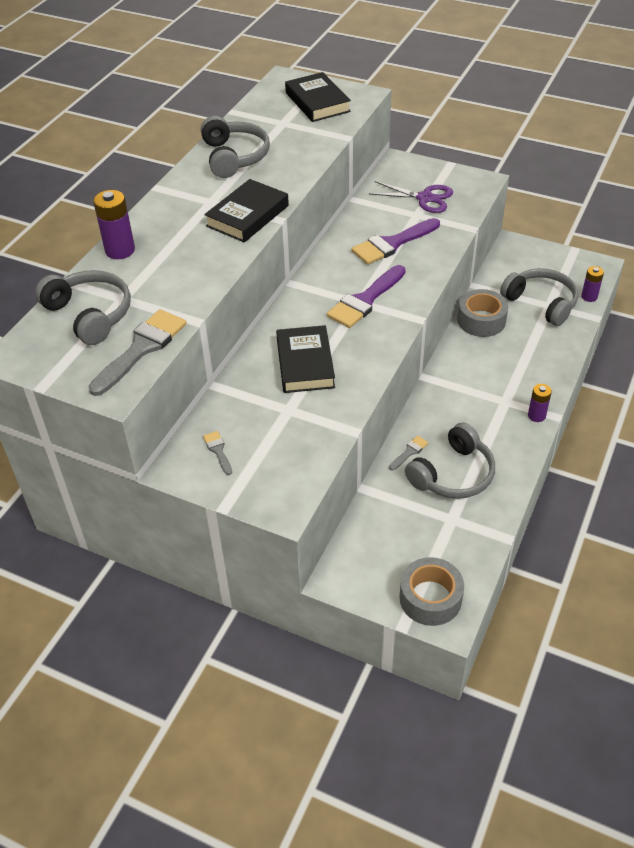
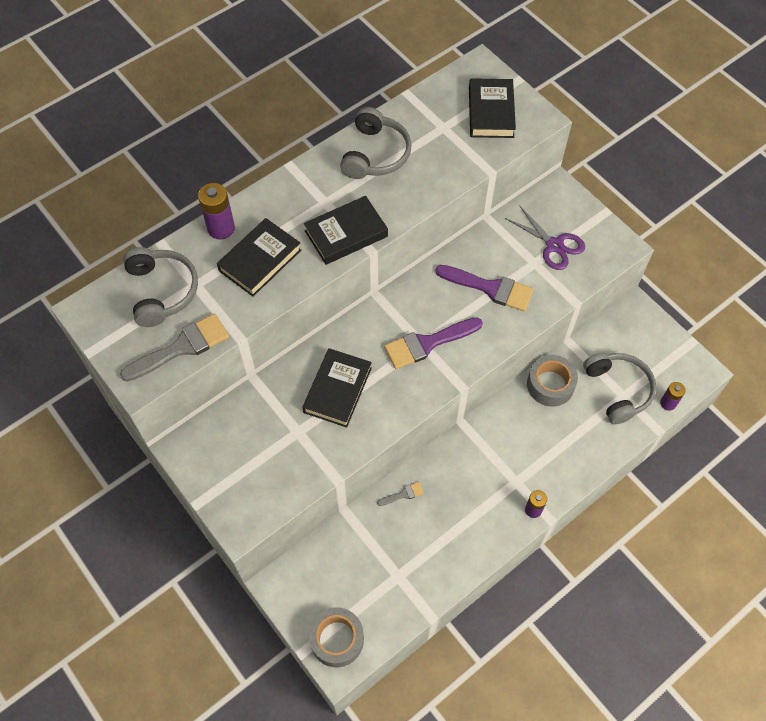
camera: 25 degrees right, 15 degrees up
grey brush [203,431,232,475] -> none
purple brush [351,218,440,265] -> purple brush turned 150 degrees counterclockwise [435,265,534,311]
grey headphones [405,423,495,499] -> none
none -> black book [217,218,301,297]

